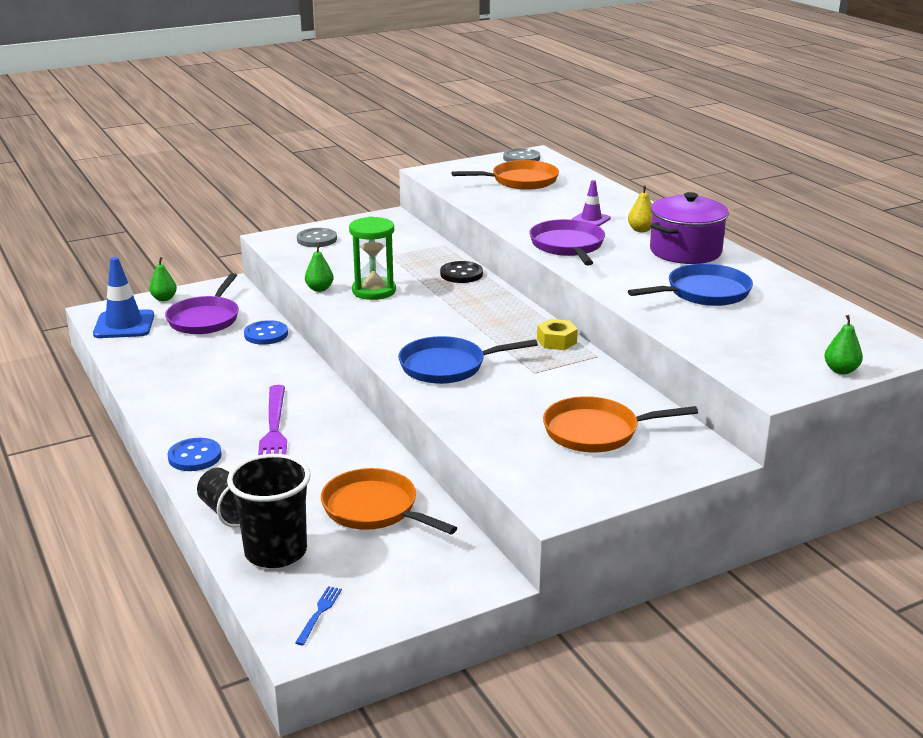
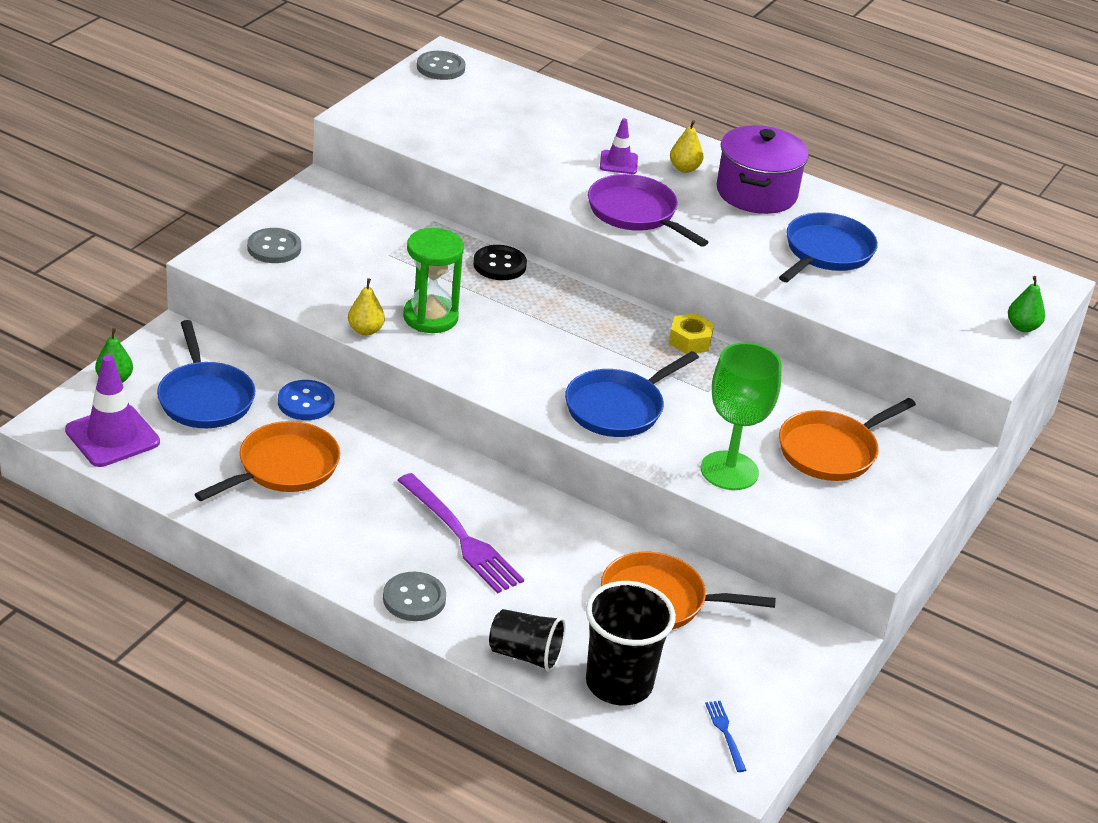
camera: 35 degrees left, 10 degrees up
blue traffic cone [93,257,154,338] -> purple traffic cone [65,355,160,467]
purple pan [165,273,239,334] -> blue pan [157,320,256,428]
blue button [168,438,221,471] -> grey button [383,572,446,621]
green pear [305,244,334,292] -> yellow pear [348,278,385,336]
orange pan [451,160,559,190] -> orange pan moved to [194,421,340,501]
none -> green goblet [701,342,782,490]

